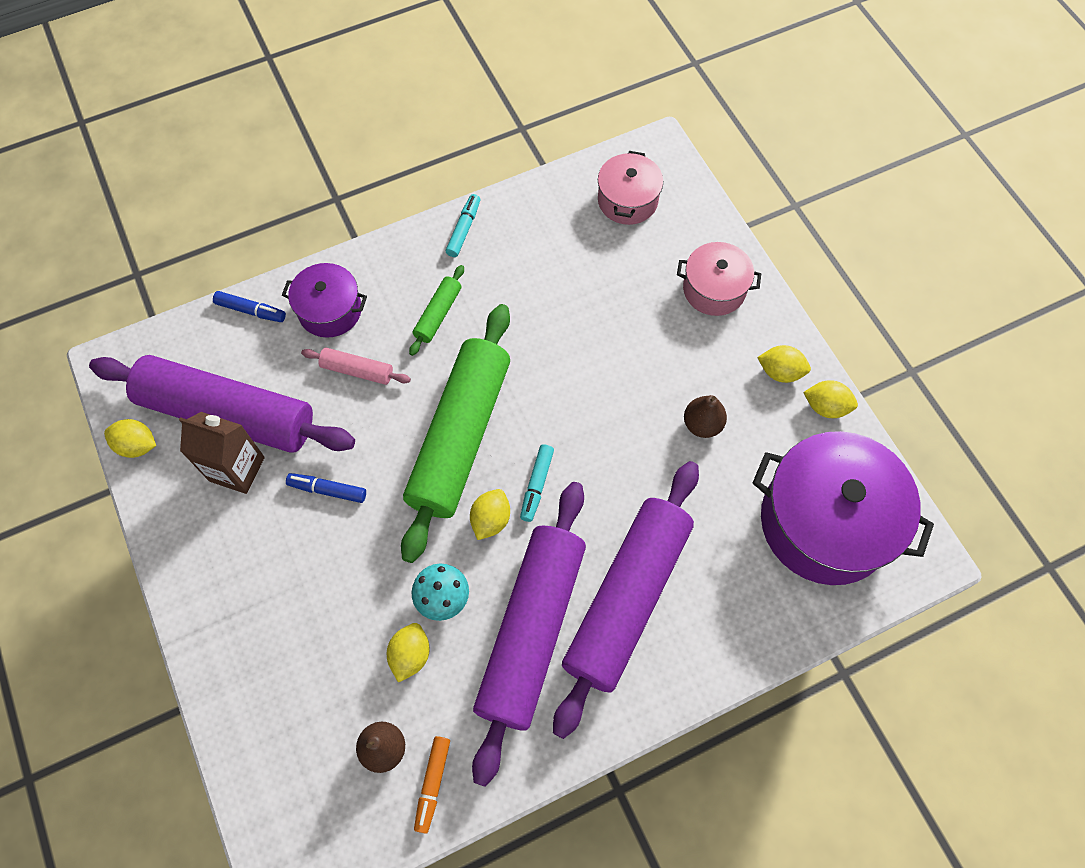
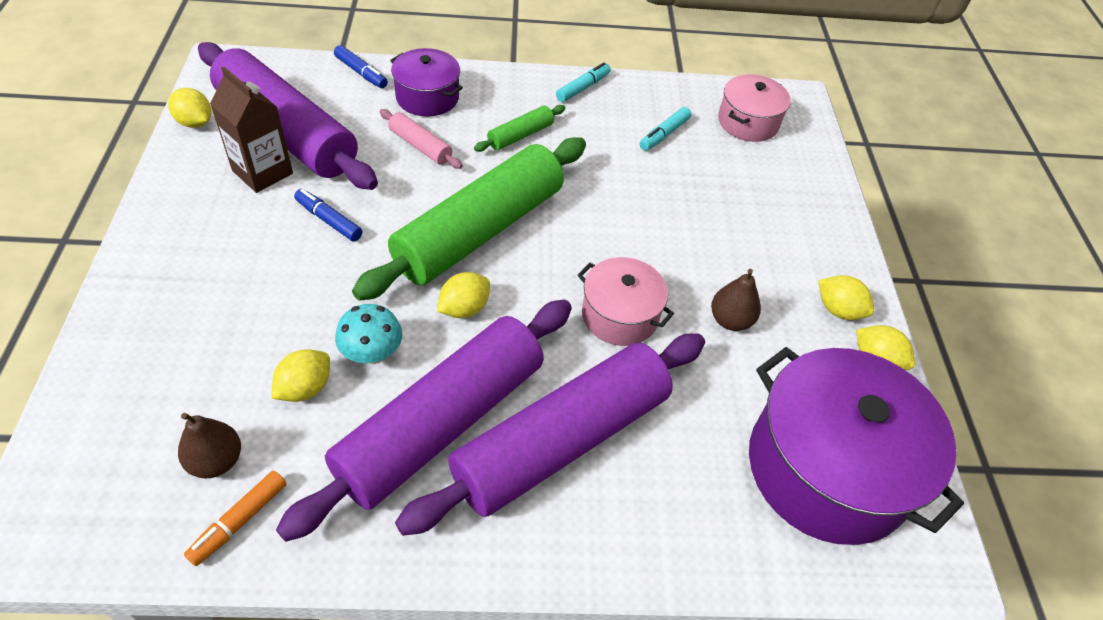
camera: 20 degrees right, 15 degrees down
turquoise marker [520,444,554,522] -> turquoise marker moved to [640,107,691,151]
pink pot [677,242,761,316] -> pink pot moved to [578,257,674,346]

